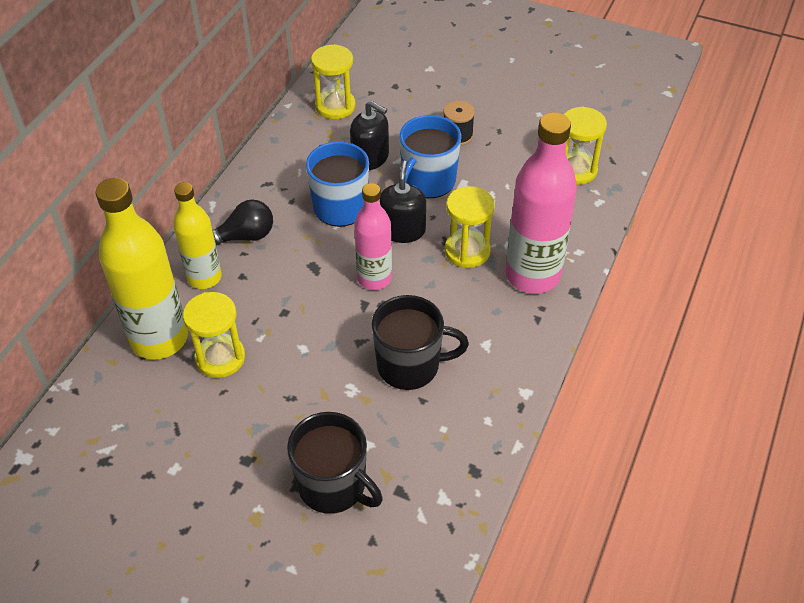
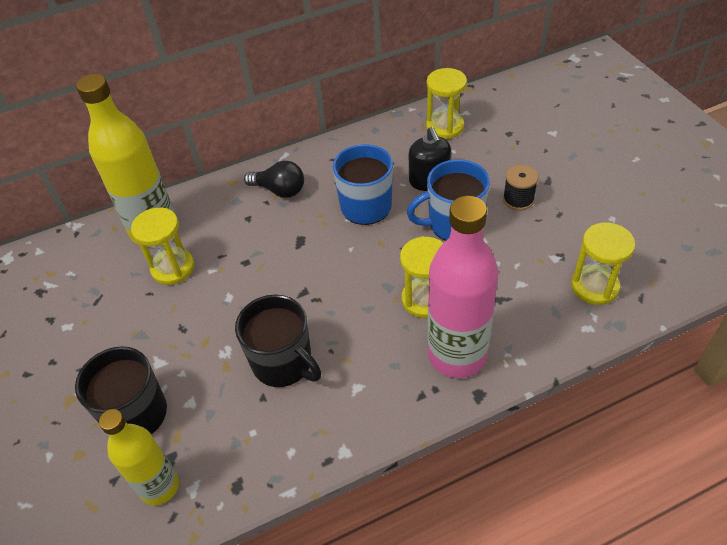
camera: 45 degrees right, 0 degrees up
yellow bottle [173,182,222,289] -> yellow bottle moved to [99,409,179,505]
pink bottle [354,183,392,290] -> none
black soap dispenser [380,160,426,243] -> none

